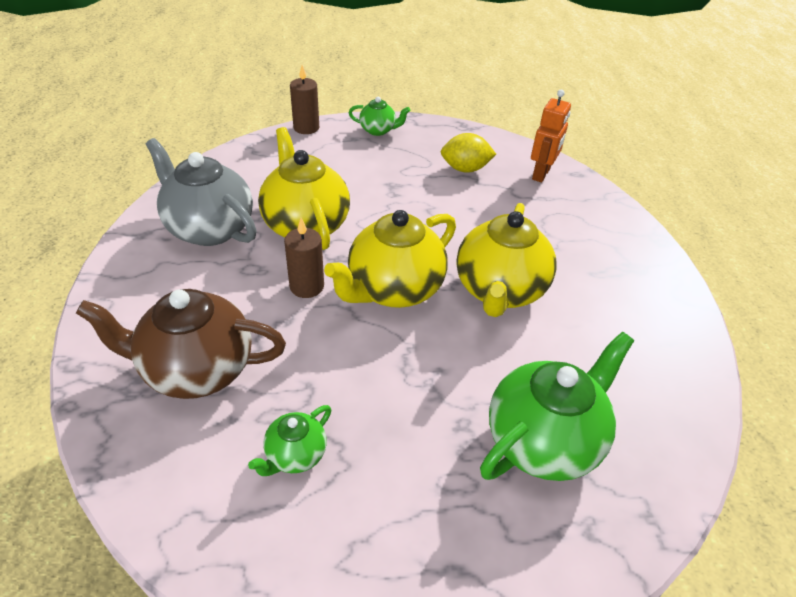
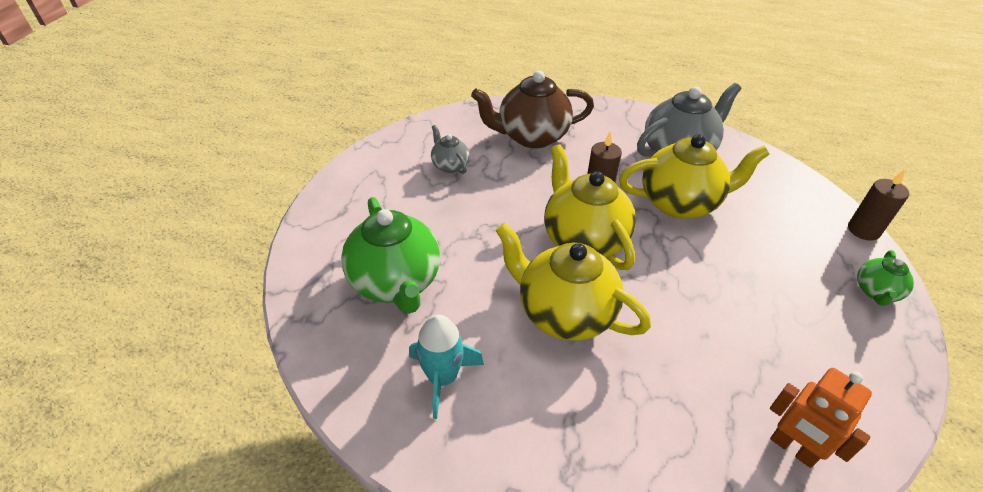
camera: 110 degrees right, 0 degrees up
brown teapot [76,289,286,399] -> brown teapot turned 120 degrees counterclockwise [471,71,594,148]
green teapot [248,405,331,476] -> grey teapot [431,125,469,174]
yellow lemon [441,133,496,173] -> none
none -> turquoise rocket [409,315,484,419]

